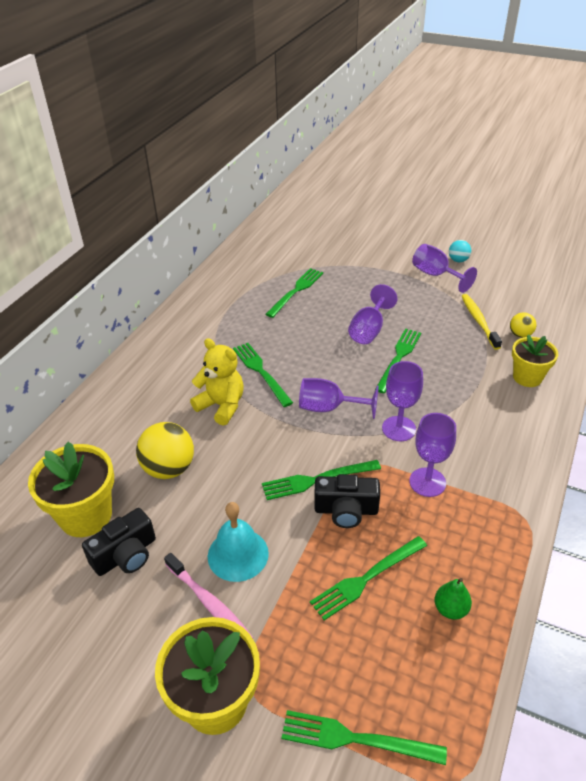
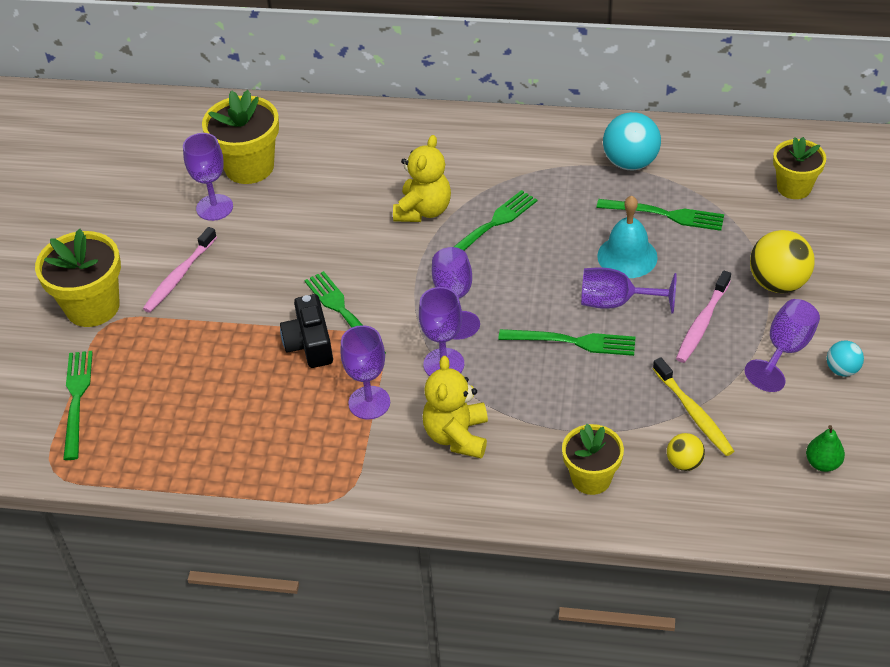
camera: 75 degrees right, 5 degrees up
black camera [82,508,156,576] -> purple goblet [183,133,233,221]
yellow ball [136,422,194,479] -> yellow ball moved to [750,230,815,293]
turquoise bell [208,502,269,582] -> turquoise bell moved to [597,196,658,278]
green fork [310,536,427,621] -> none
green pear [435,578,472,619] -> green pear moved to [806,425,845,472]
yellow toothbrush [462,294,502,350] -> yellow toothbrush turned 90 degrees clockwise [653,357,734,456]
none -> yellow teddy bear [423,356,488,458]
none -> turquoise ball [603,112,661,170]
none -> pink toothbrush [676,271,731,363]
none -> yellow flower pot [773,137,826,199]

